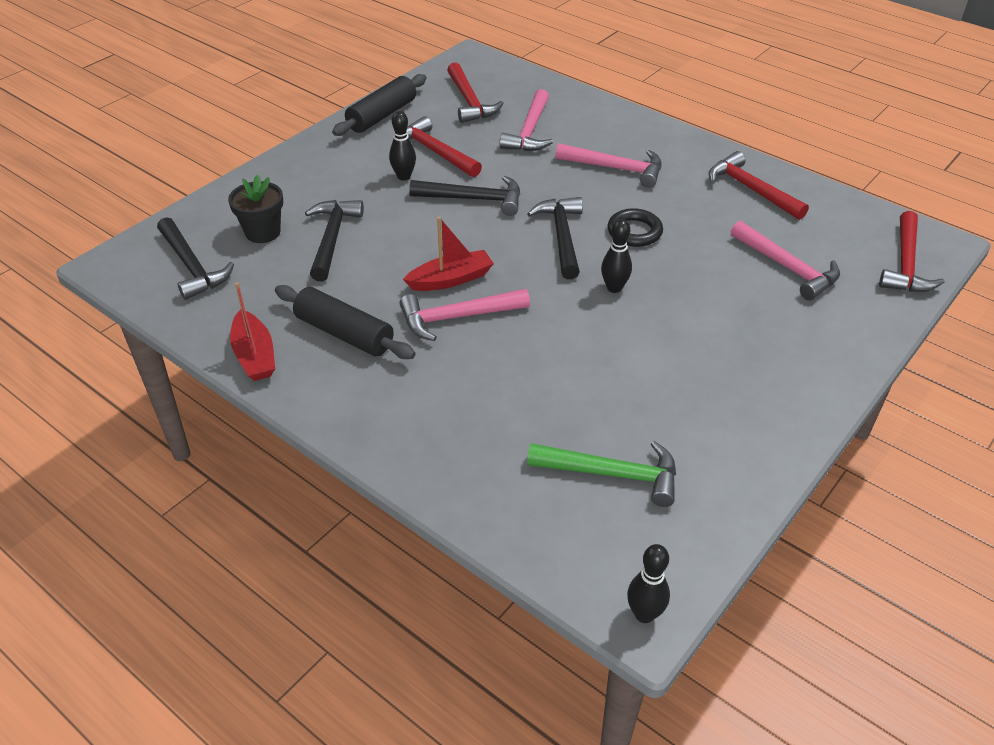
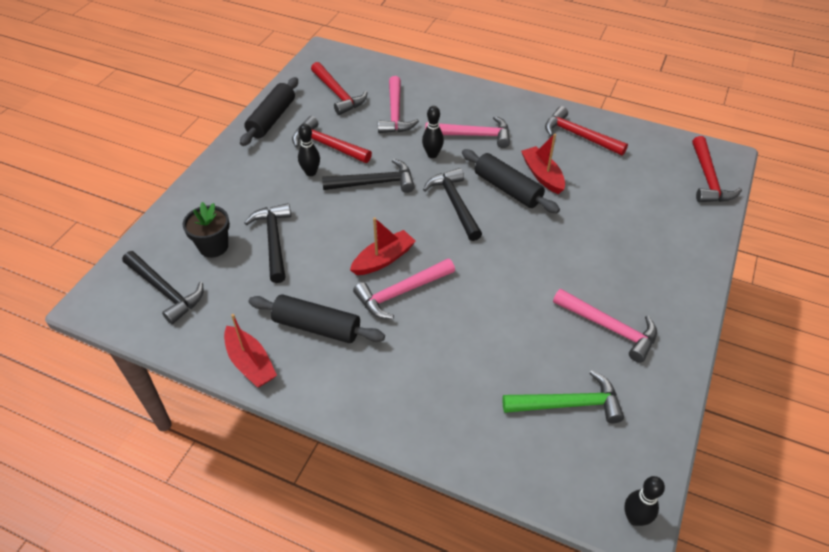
camera: 15 degrees left, 5 degrees up
black bowling pin [601,219,632,293] -> black bowling pin moved to [422,106,444,158]
black ring [608,208,663,247] -> black rolling pin [462,149,560,213]
pink hammer [731,221,840,301] -> pink hammer moved to [553,289,657,363]
none -> red boat [521,134,565,194]

